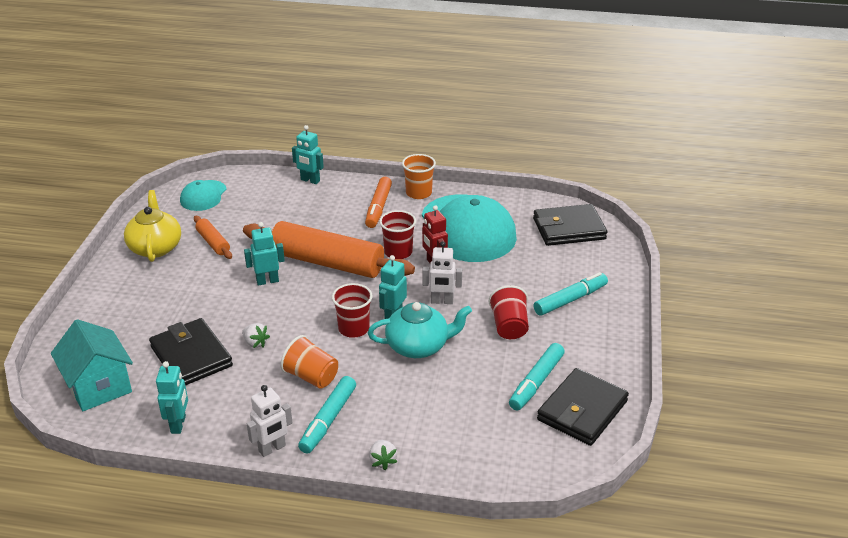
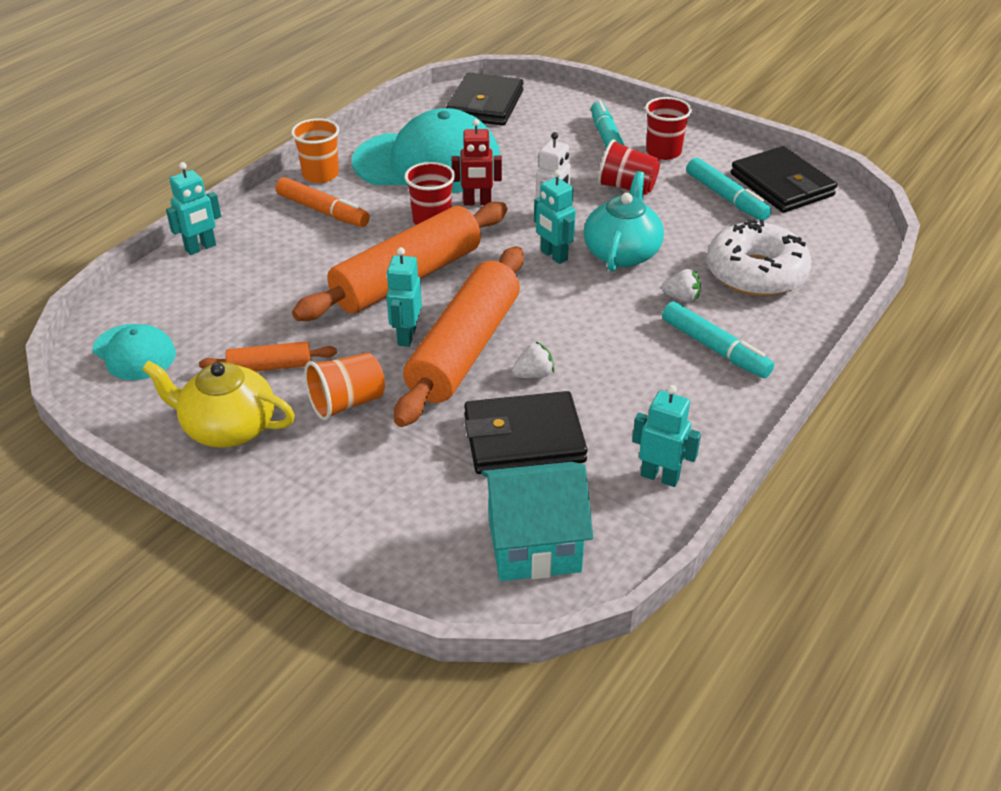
camera: 65 degrees left, 5 degrees up
white robot [247,385,292,457] -> none
orange cup [280,335,338,389] -> orange cup moved to [304,353,385,420]
red cup [332,283,373,338] -> red cup moved to [645,97,692,160]
white strawberry [369,440,397,470] -> white strawberry moved to [661,269,701,302]
none -> orange rolling pin [394,246,524,427]
none -> white donut [707,220,811,296]

